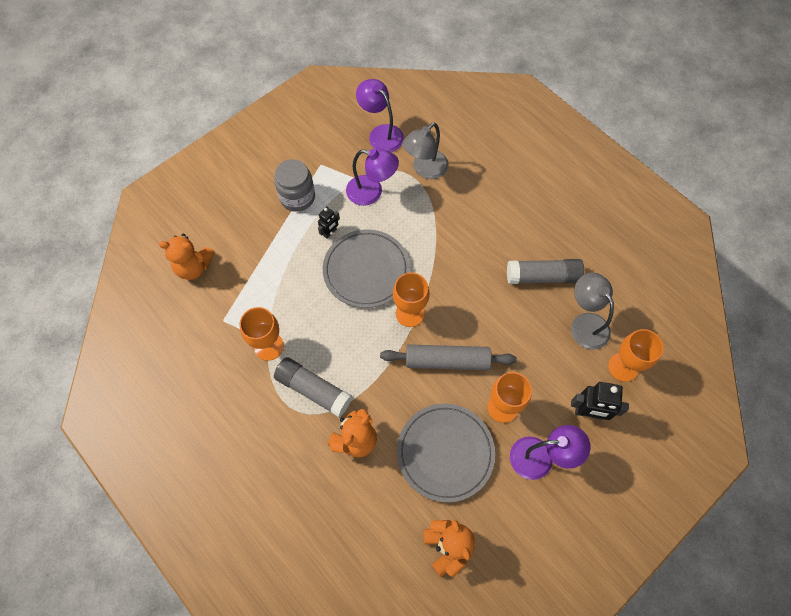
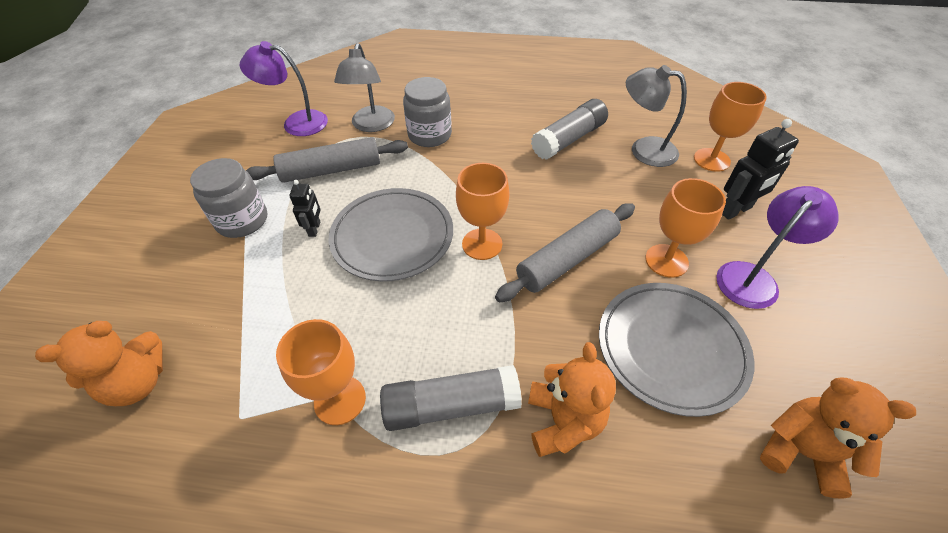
camera: 40 degrees left, 15 degrees down
purple lamp [346,149,399,206] -> grey rolling pin [246,137,408,183]
none -> grey jar [403,77,452,147]

